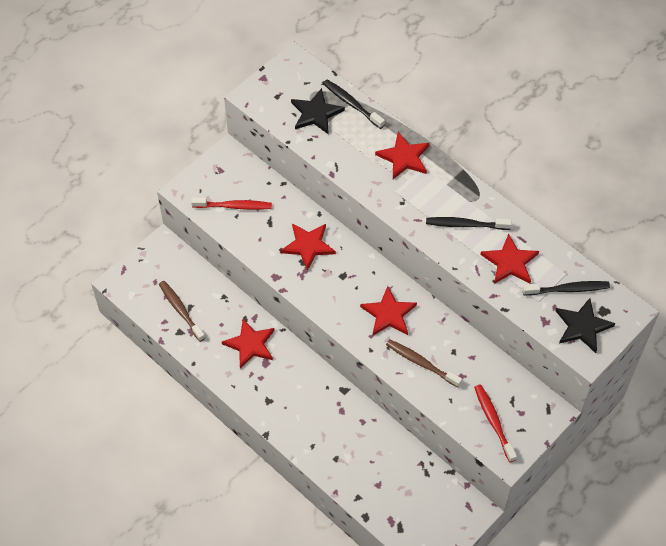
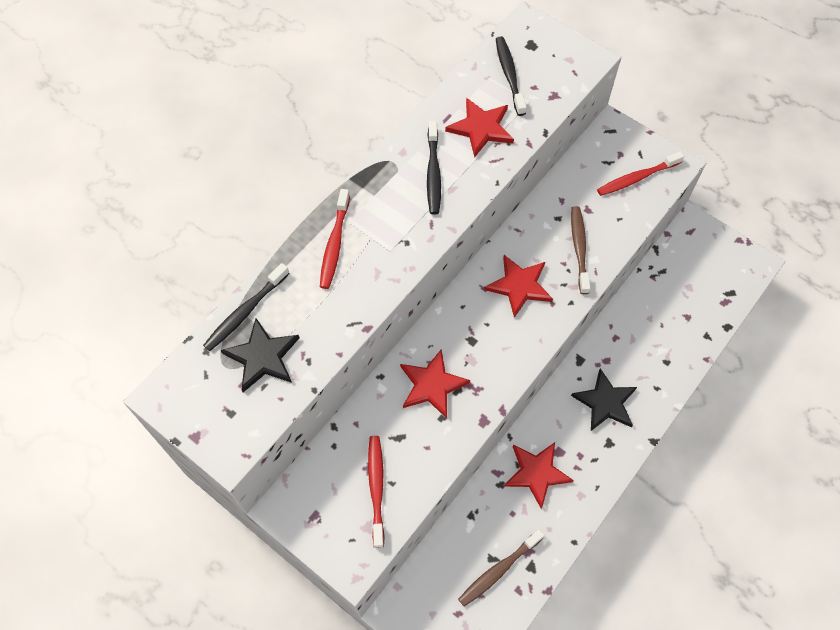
camera: 95 degrees left, 5 degrees up
red star [375,132,430,179] -> red toothbrush [320,189,350,289]
brown toothbrush [386,339,462,388] -> brown toothbrush turned 150 degrees clockwise [571,206,590,294]
black star [555,298,615,353] -> black star moved to [571,368,637,431]

